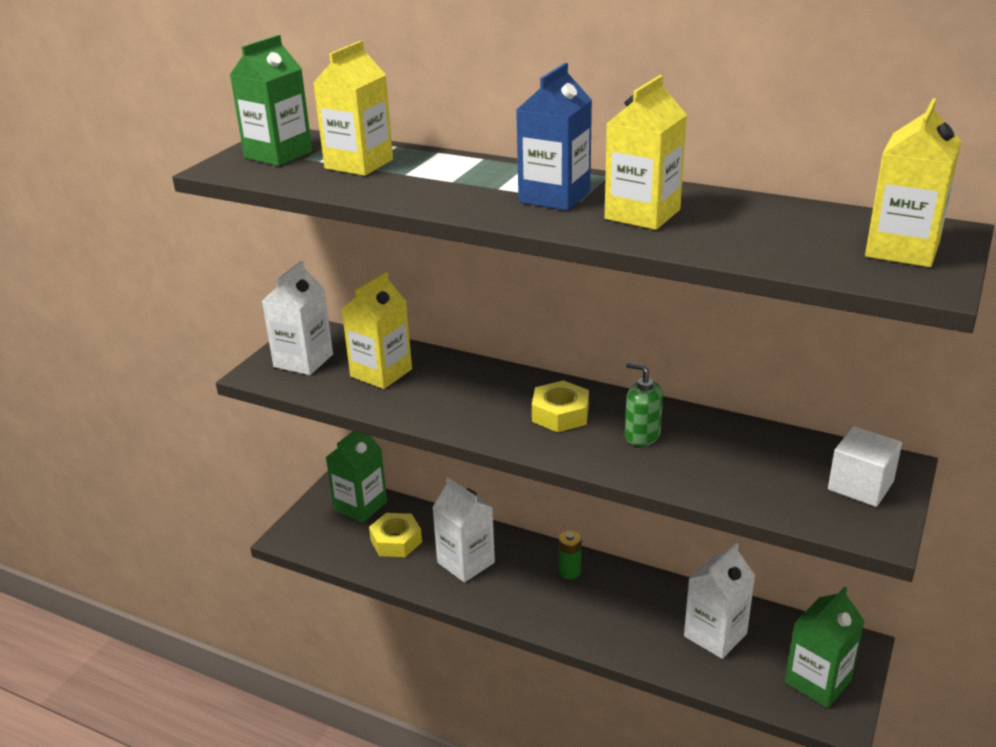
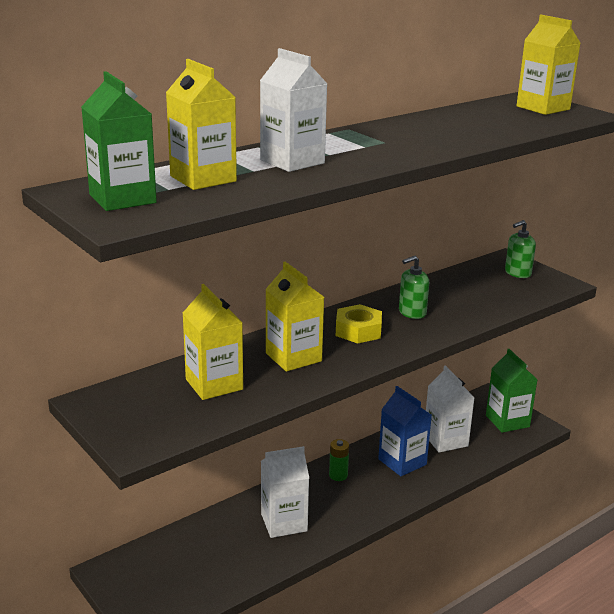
camera: 65 degrees left, 5 degrees down
white carton [262,261,333,375] -> white carton moved to [260,48,328,172]
green carton [326,431,387,523] -> none
yellow nut [369,513,422,557] -> none
blue carton [516,63,592,211] -> blue carton moved to [378,386,432,476]
yellow carton [605,75,687,230] -> yellow carton moved to [265,262,324,372]
white cube [828,426,902,507] -> green soap dispenser [505,220,536,278]

